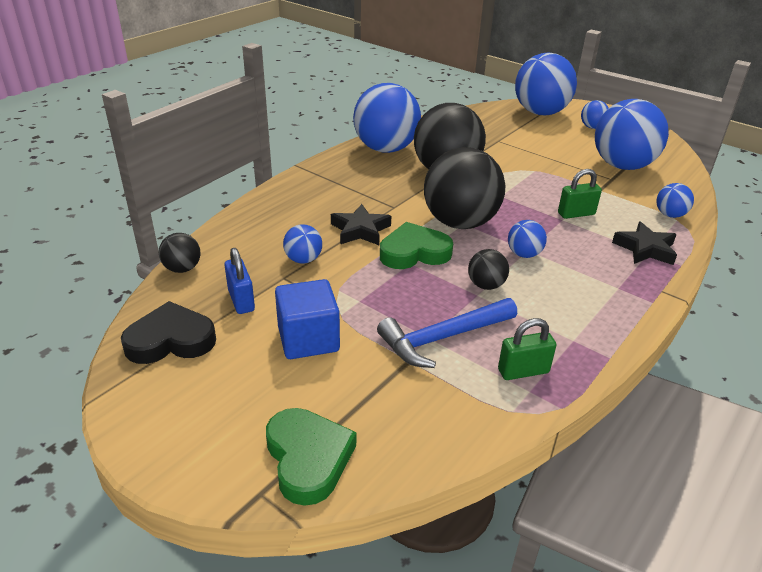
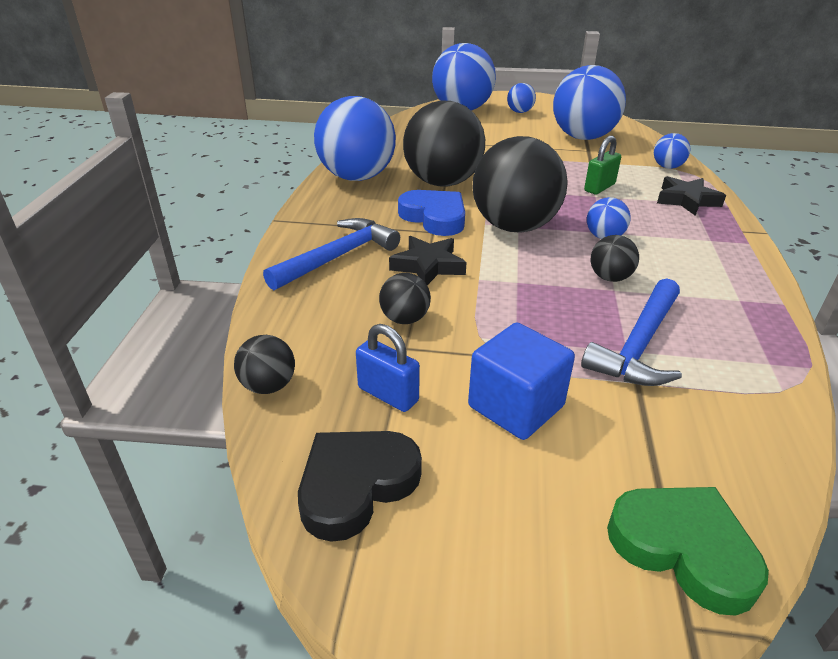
camera: 30 degrees left, 0 degrees up
blue ball [283,224,322,264] -> black ball [379,273,431,324]
green heart [380,222,453,269] -> none
green padlock [498,318,557,380] -> none
none -> blue hammer [263,218,400,290]
none -> blue heart [398,190,465,236]

